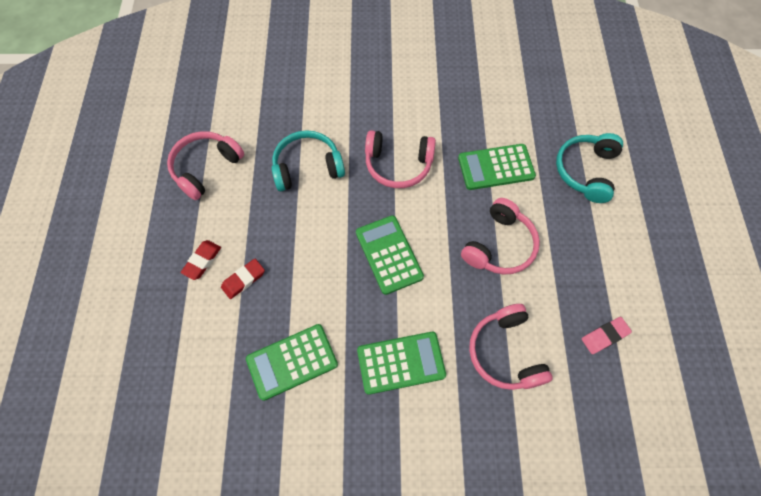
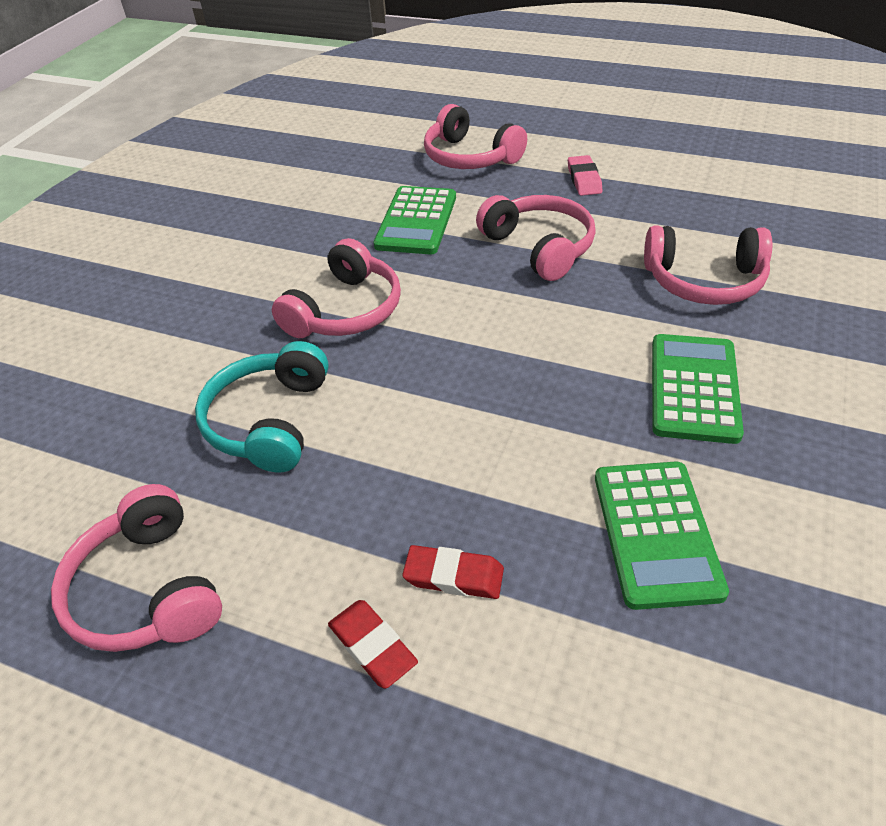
camera: 65 degrees left, 20 degrees down
red eraser [221,259,265,299] -> red eraser turned 60 degrees counterclockwise [402,545,504,599]
green calculator [356,215,424,295] -> none
turquoise headphones [556,133,623,203] -> pink headphones [424,104,527,169]
pink eraser [582,317,632,354] -> pink eraser moved to [568,155,602,196]

